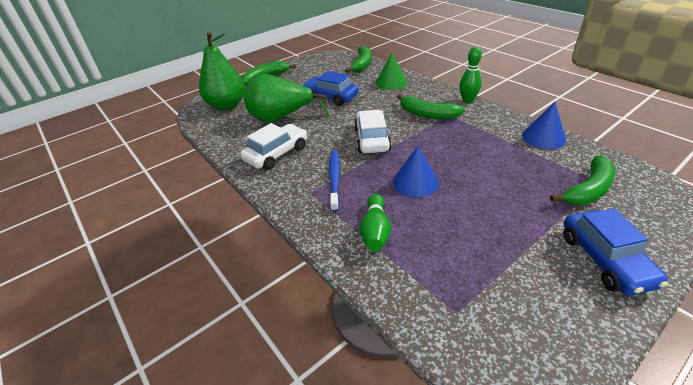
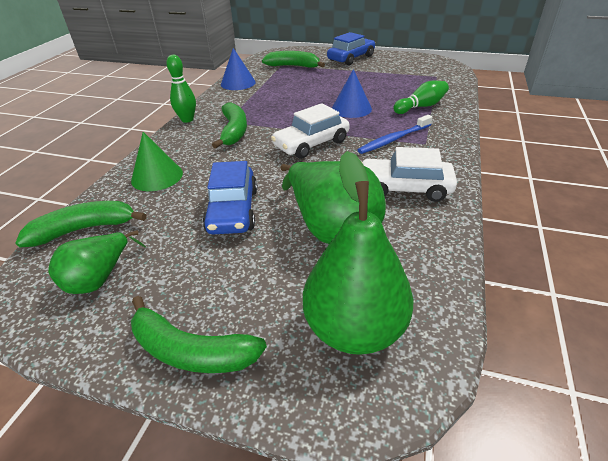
camera: 125 degrees left, 0 degrees up
none -> green pear [48,230,146,294]

